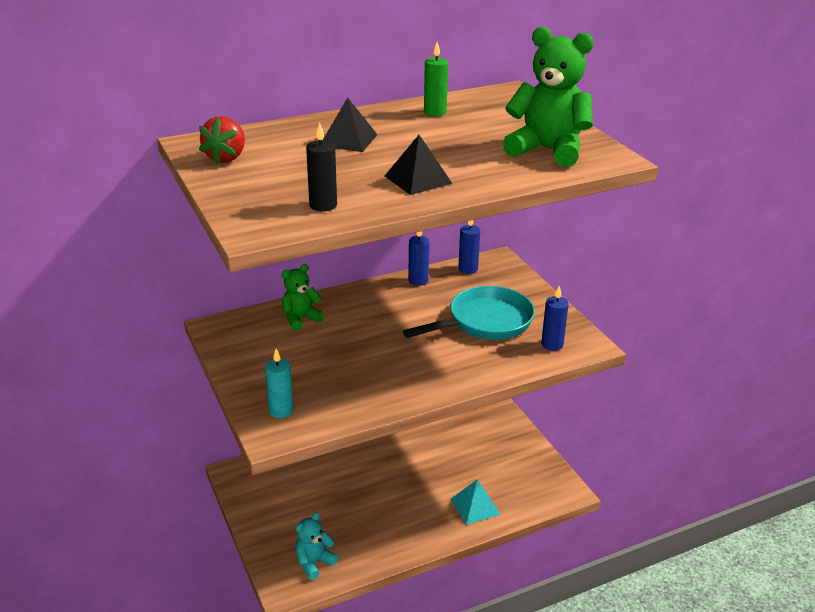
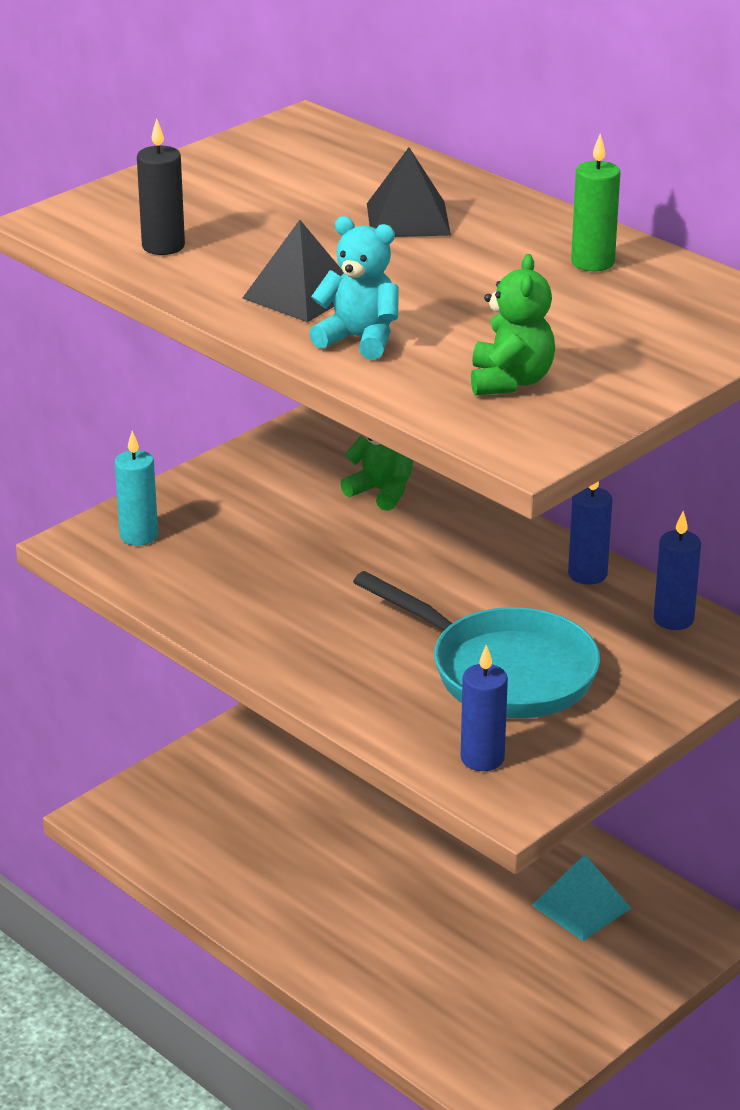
camera: 70 degrees right, 0 degrees up
red strawberry [199,116,245,164] -> none
turquoise teddy bear [295,512,338,580] -> turquoise teddy bear moved to [309,216,399,360]
turquoise pyramid [451,480,501,525] -> turquoise pyramid moved to [532,854,631,941]
green teddy bear [503,27,594,167] -> green teddy bear [471,254,555,395], size x0.57

